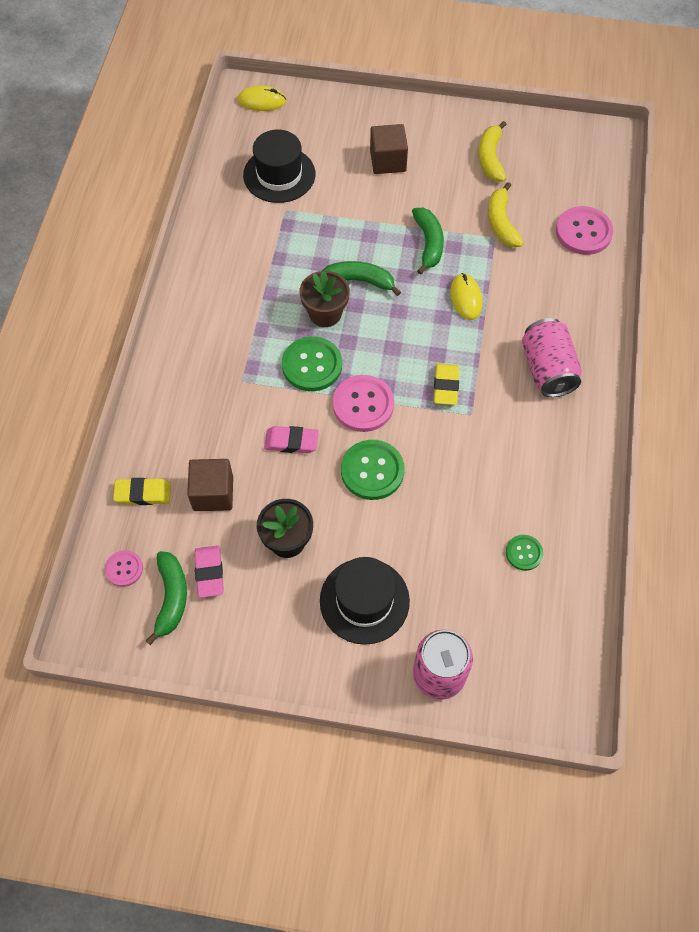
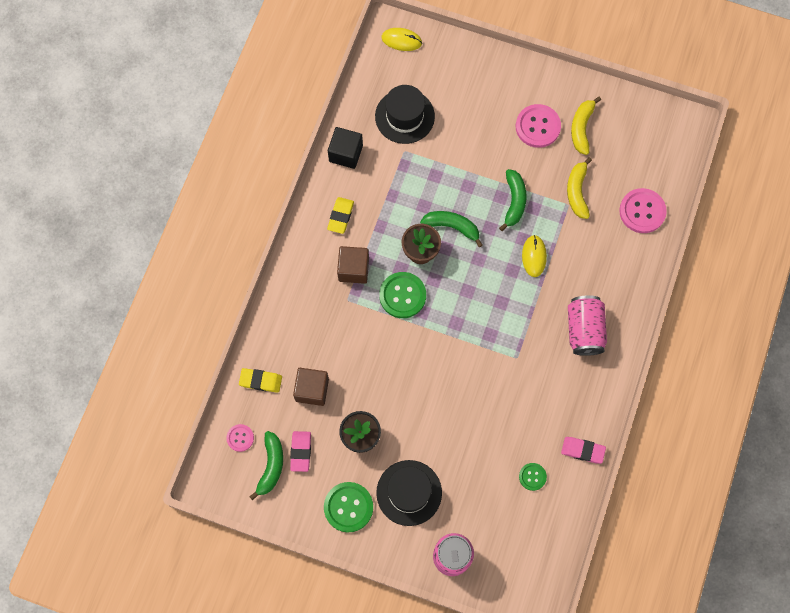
camera: 10 degrees right, 10 degrees up
pink eraser [264,426,319,453] -> pink eraser moved to [561,437,606,464]
pink button [333,375,394,432] -> pink button moved to [516,104,561,148]
green button [341,440,405,500] -> green button moved to [324,482,373,532]
brown cube [370,124,408,174] -> brown cube moved to [337,246,369,284]
yellow eraser [434,363,459,405] -> yellow eraser moved to [327,197,354,234]
none -> black cube [328,127,363,169]

